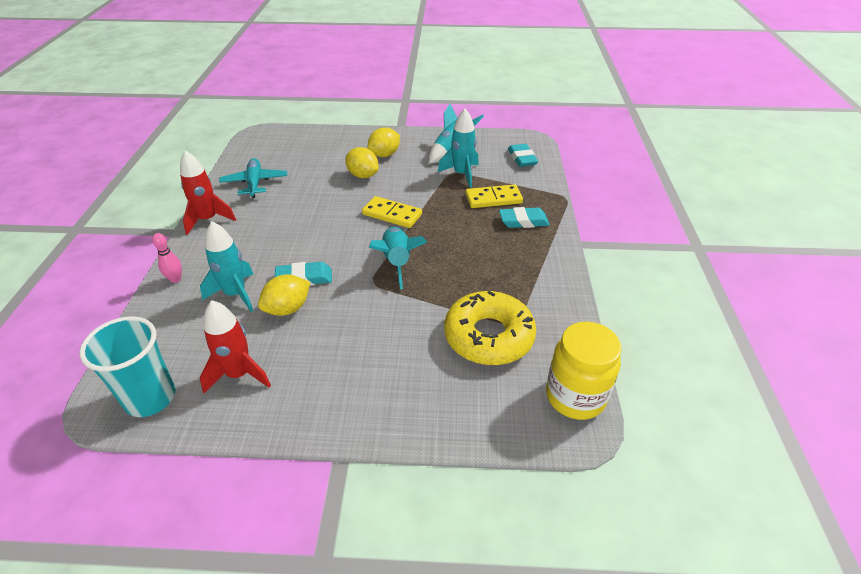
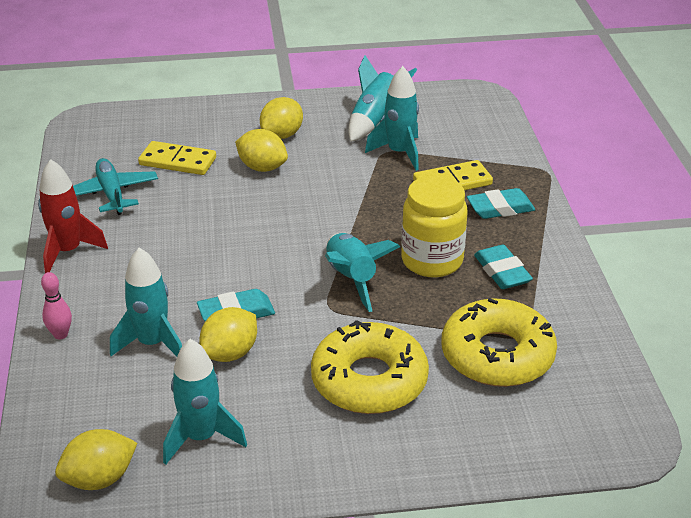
camera: 10 degrees left, 5 degrees down
turquoise cup [79,317,175,417] -> yellow lemon [55,429,137,490]
red rocket [200,300,271,393] -> turquoise rocket [163,339,247,465]
yellow domino [362,196,422,228] -> yellow domino moved to [138,141,216,175]
turquoise eraser [508,144,538,167] -> turquoise eraser moved to [474,245,533,289]
yellow jar [546,322,622,420] -> yellow jar moved to [401,175,468,277]
none -> yellow donut [311,320,429,414]

